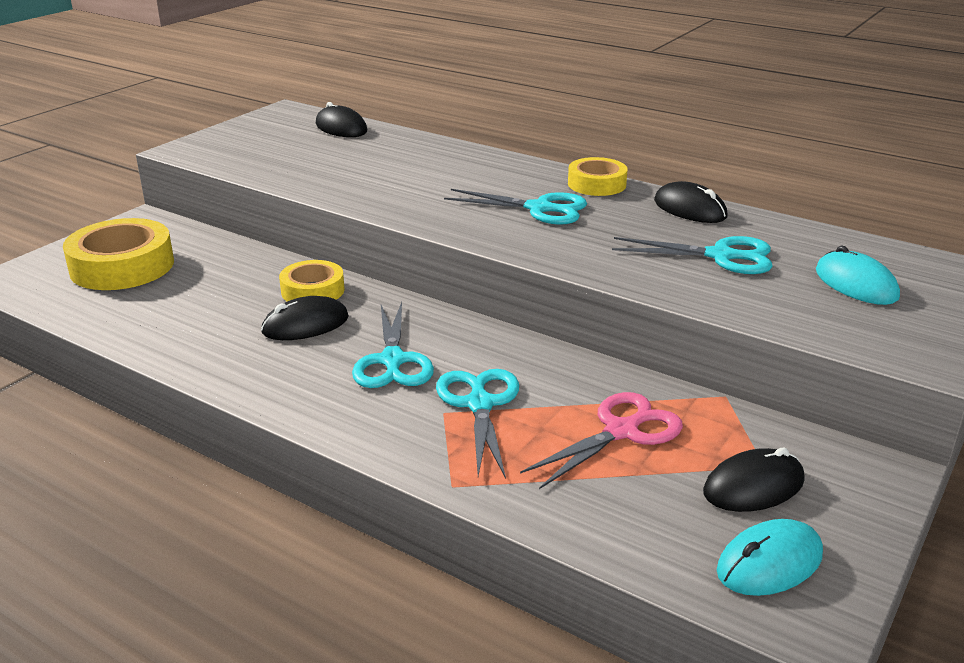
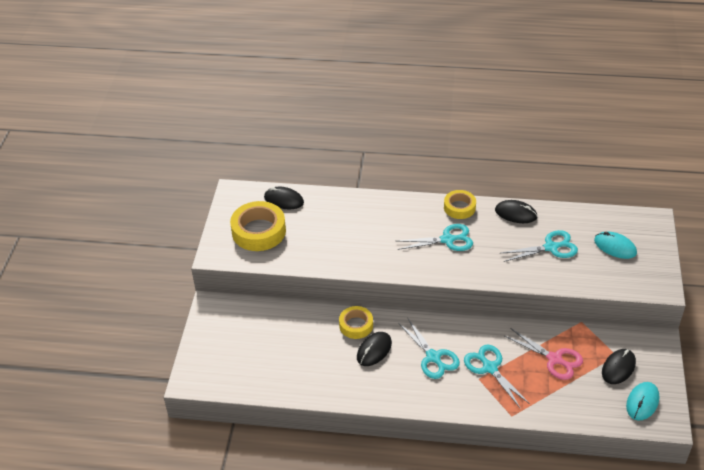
camera: 25 degrees left, 15 degrees up
yellow tape [63,218,174,290] -> yellow tape moved to [230,201,286,251]
pink scissors [520,392,683,489] -> pink scissors turned 105 degrees clockwise [505,328,583,380]

